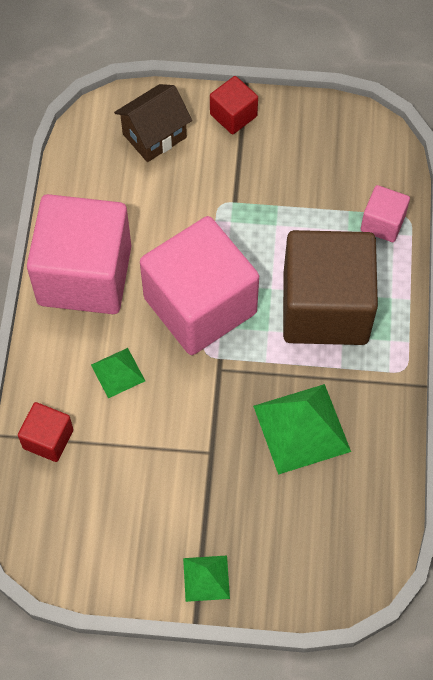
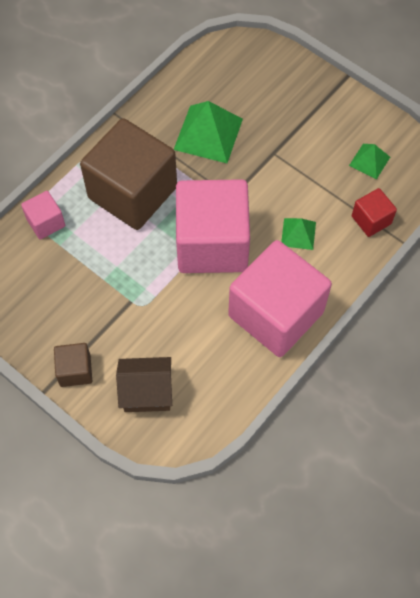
camera: 145 degrees left, 0 degrees up
green pyramid [183,555,230,602] -> green pyramid moved to [349,144,390,179]
red cube [210,76,258,134] -> brown cube [54,343,92,387]

